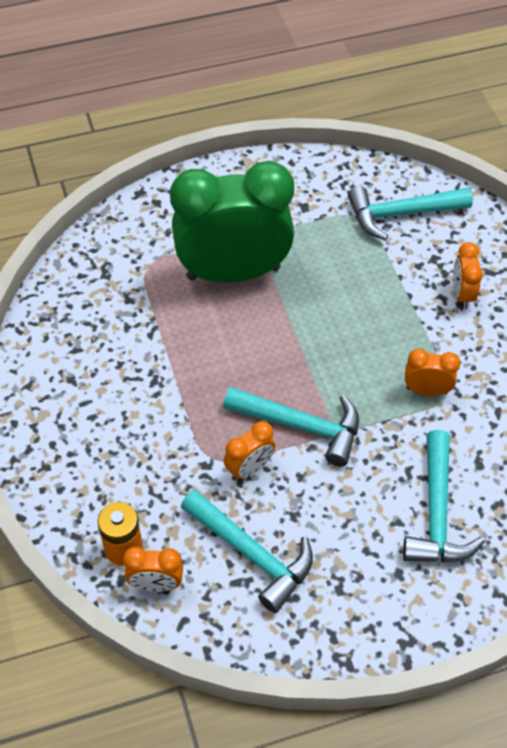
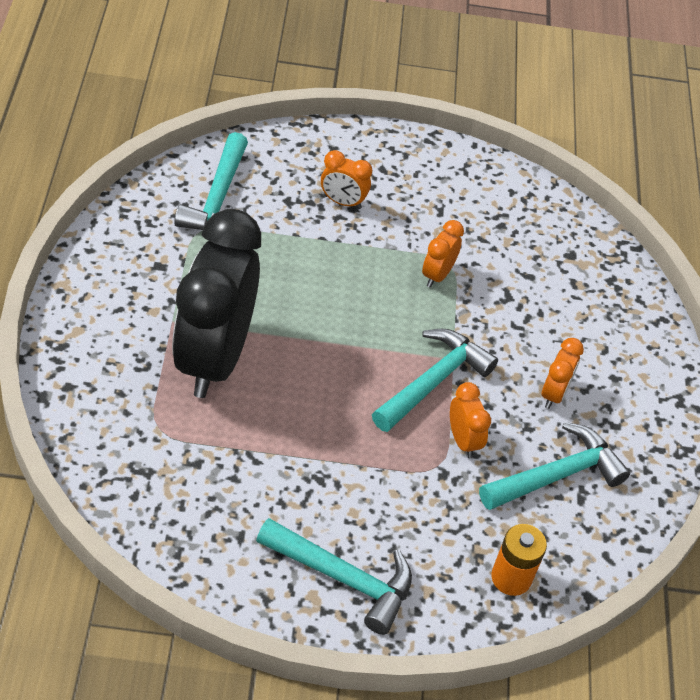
camera: 75 degrees left, 5 degrees down
orange clock [123,547,183,592] -> orange clock moved to [541,338,584,409]
green clock [170,161,294,283] -> black clock [172,209,261,398]
turquoise hammer [403,430,485,562] -> turquoise hammer moved to [256,518,412,635]

